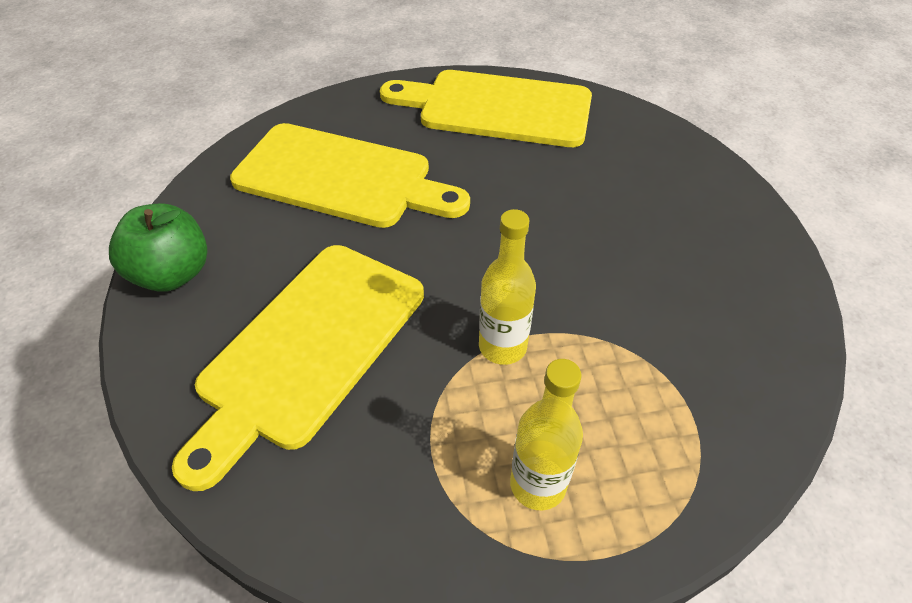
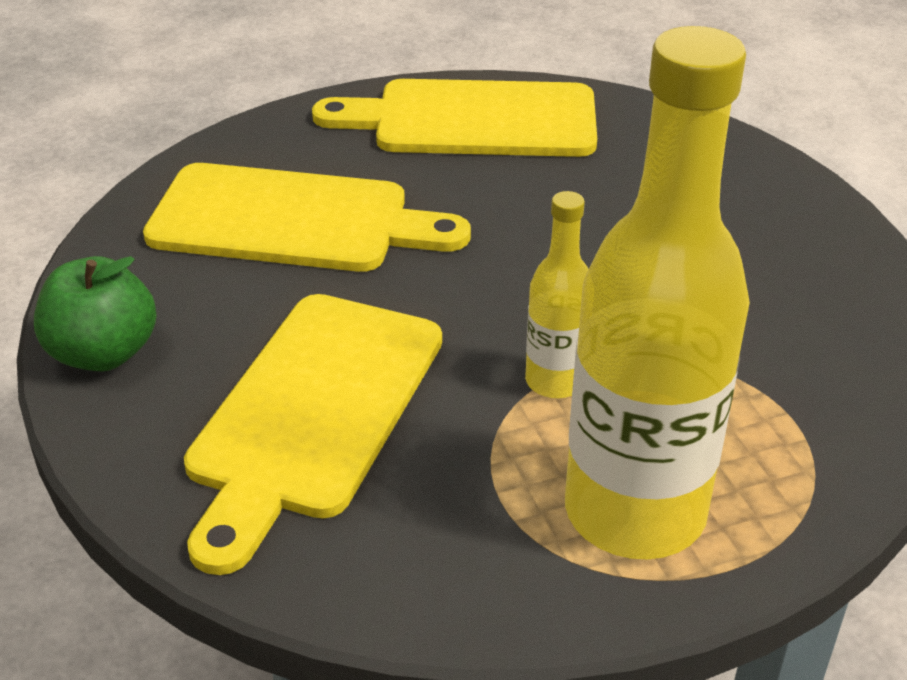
camera: 10 degrees left, 10 degrees down
yellow bottle [510,359,583,510] -> yellow bottle [565,26,750,559], size x2.10

